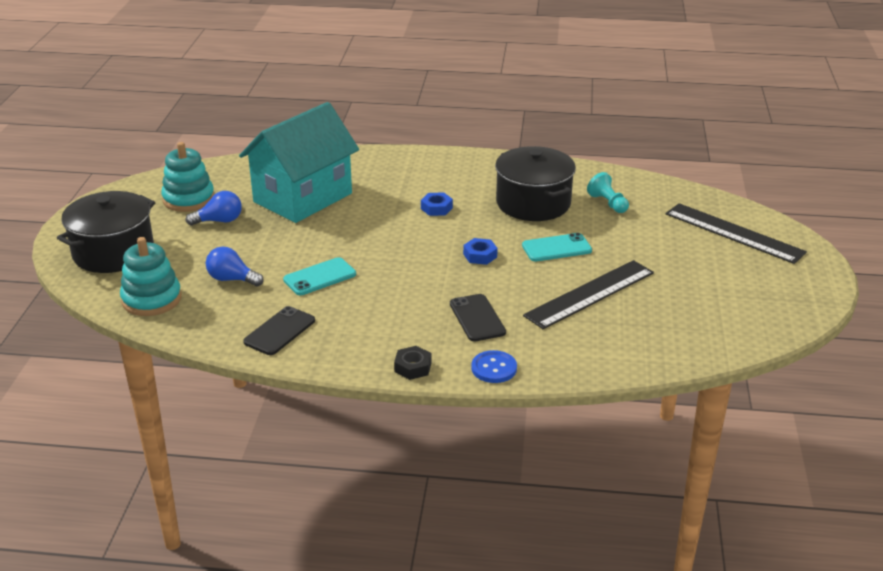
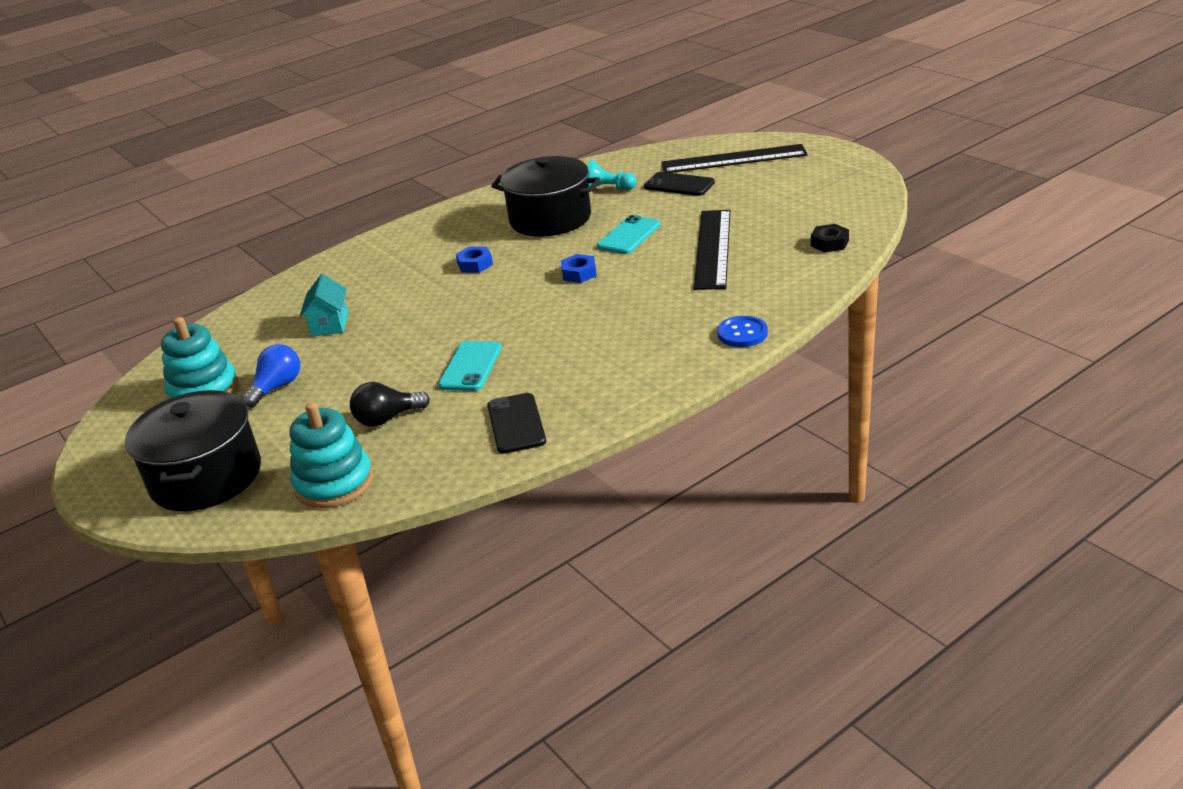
camera: 40 degrees left, 0 degrees up
blue light bulb [206,247,264,286] -> black light bulb [350,382,430,426]
turquoise house [239,102,359,223] -> turquoise house [300,274,348,337], size x0.41
black nut [394,346,432,380] -> black nut moved to [811,224,849,252]
black phone [450,294,506,341] -> black phone moved to [644,172,715,196]

